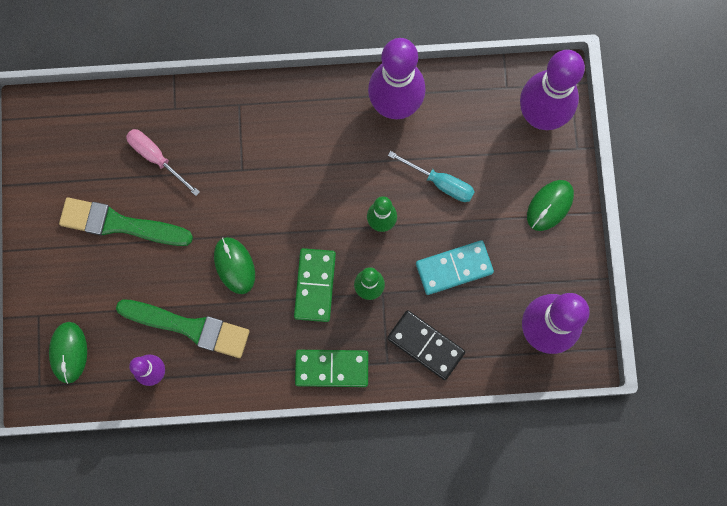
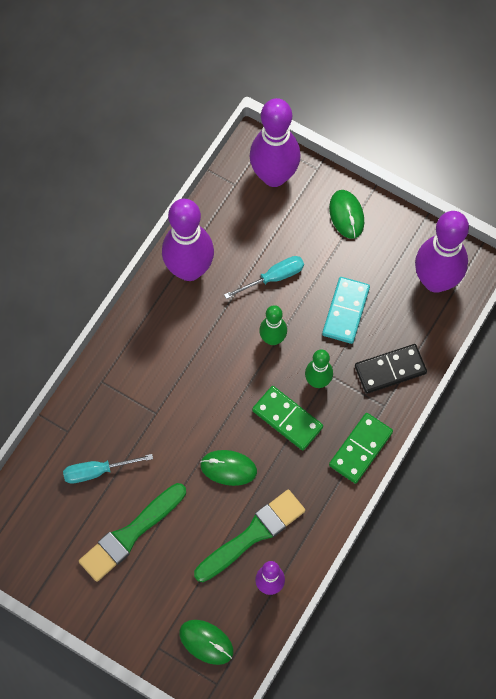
camera: 55 degrees left, 10 degrees down
pink screwdriver [126,129,200,196] -> turquoise screwdriver [63,454,153,483]

